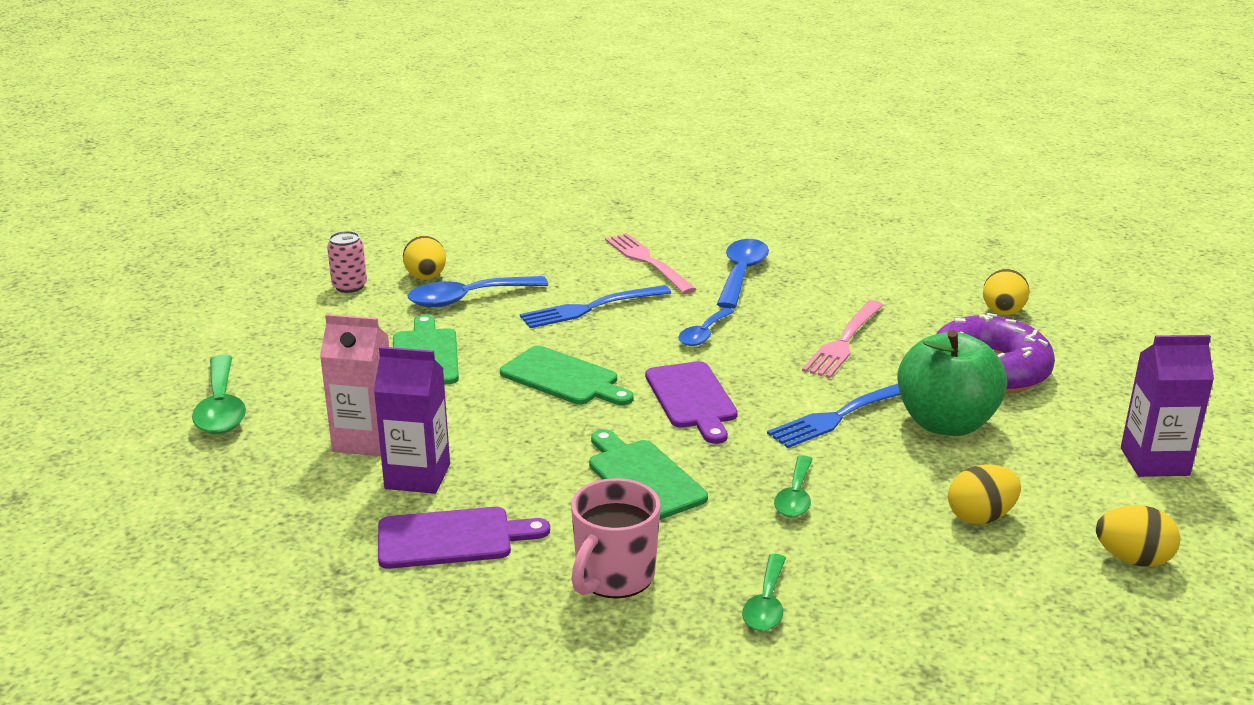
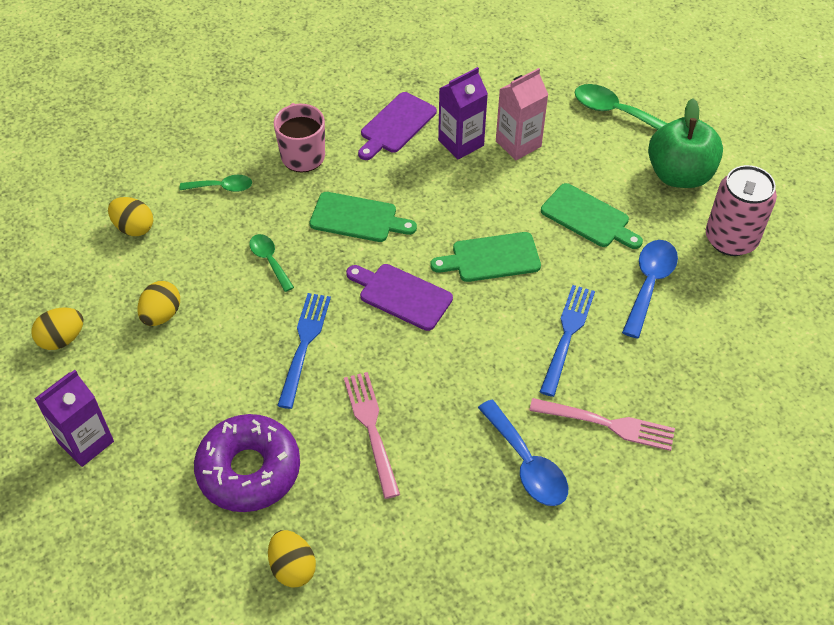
camera: 135 degrees right, 25 degrees up
pink can [327,231,367,293] -> pink can [706,165,777,256], size x1.83
yellow egg [403,236,446,280] -> yellow egg moved to [108,197,153,236]
blue spoon [678,308,734,346] -> none
green spoon [742,554,786,631] -> green spoon turned 120 degrees clockwise [180,175,252,192]
green apple [897,330,1007,436] -> green apple moved to [648,98,723,188]

